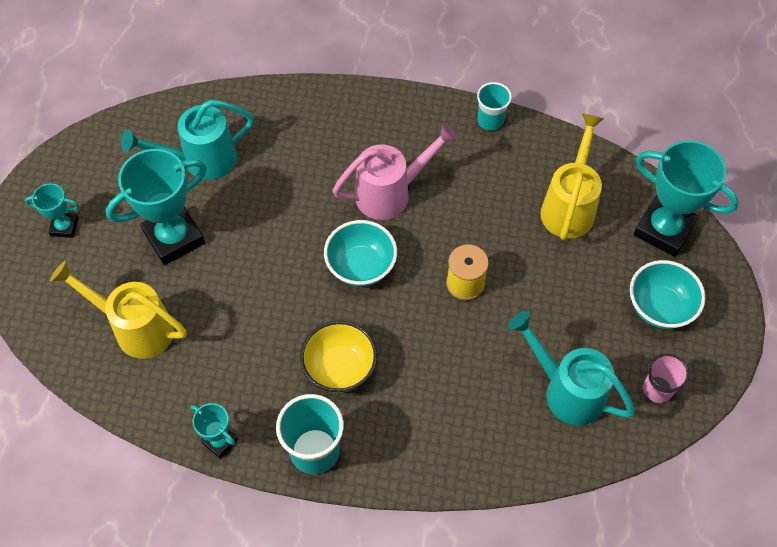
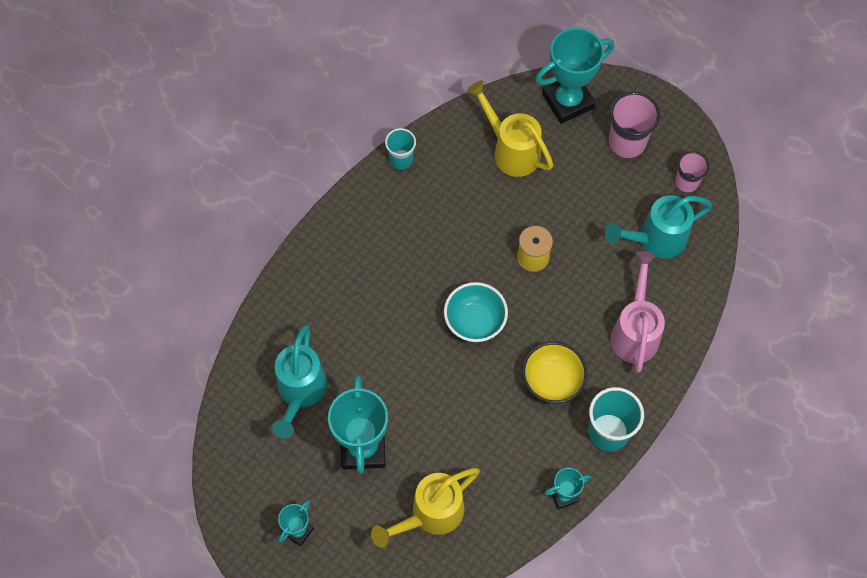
camera: 60 degrees left, 5 degrees up
pink watering can [333,123,458,220] -> pink watering can moved to [610,251,665,373]
turquoise bowl [630,260,706,329] -> pink cup [609,92,660,158]

